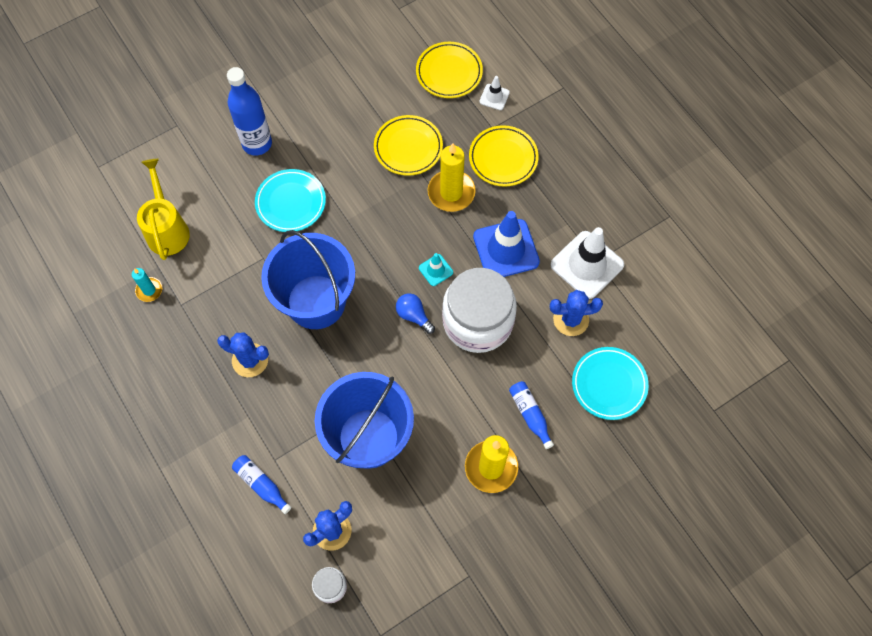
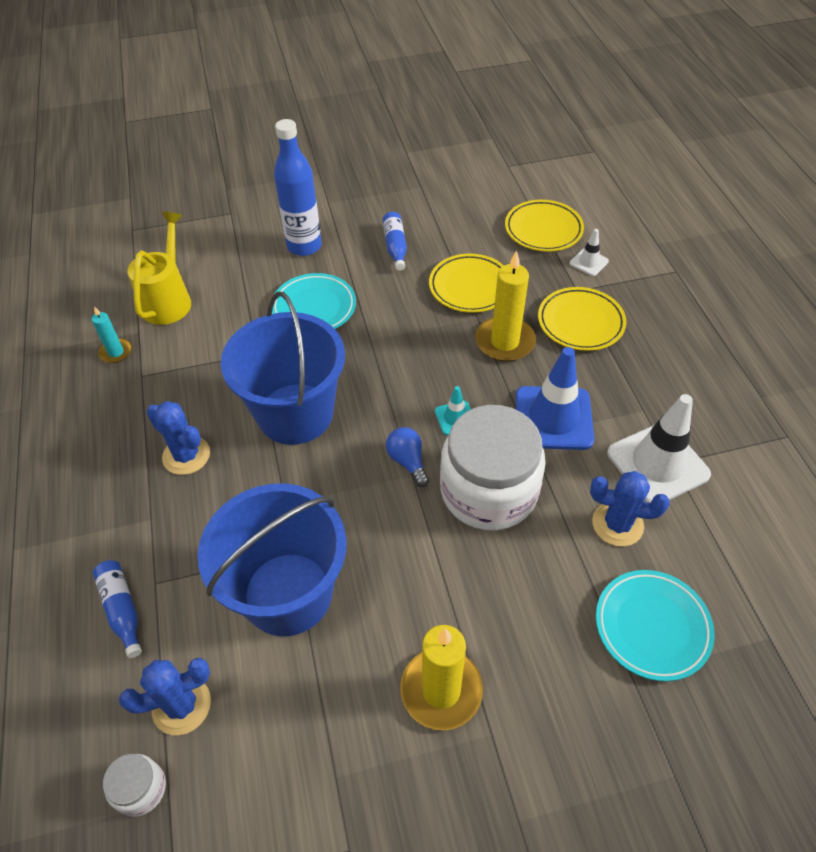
camera: 20 degrees right, 15 degrees down
blue bottle [509,381,554,449] -> blue bottle moved to [383,212,407,271]

